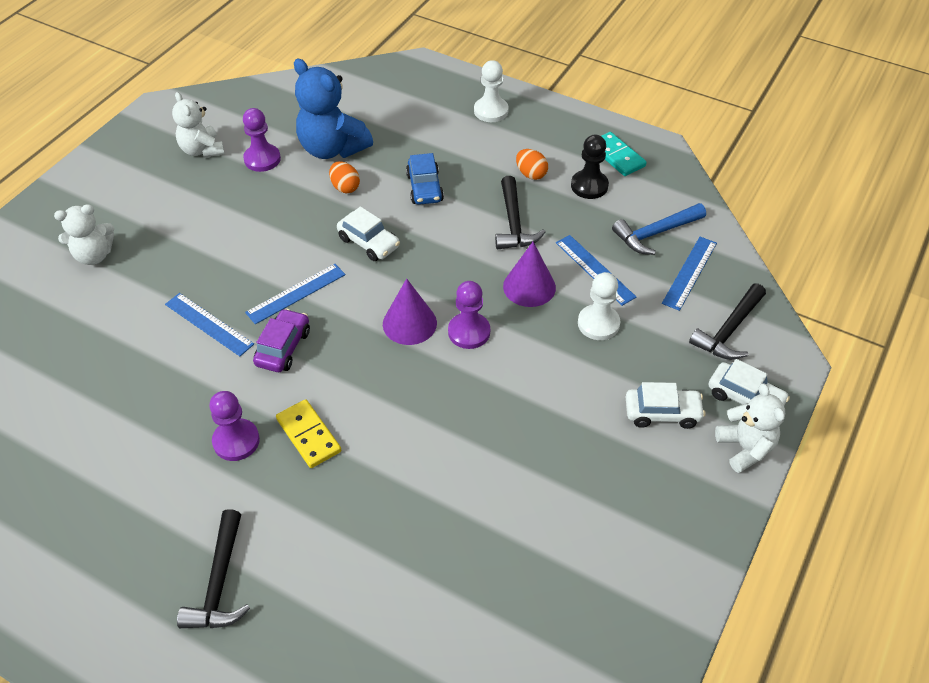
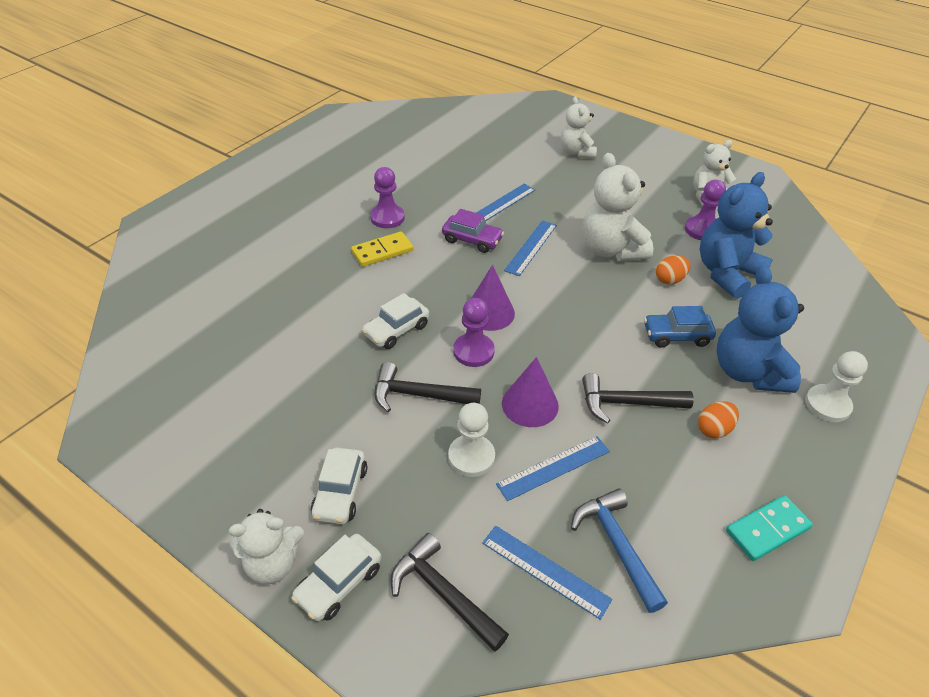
camera: 95 degrees right, 5 degrees down
black hammer [177,509,250,628] -> black hammer moved to [375,362,481,412]
blue ruler [245,264,345,324] -> blue ruler turned 60 degrees clockwise [504,220,557,276]
white car [337,206,400,261] -> white car moved to [362,293,429,349]
black pawn [571,135,609,199] -> none
none -> white teddy bear [582,153,653,261]
none -> blue teddy bear [717,266,804,393]

